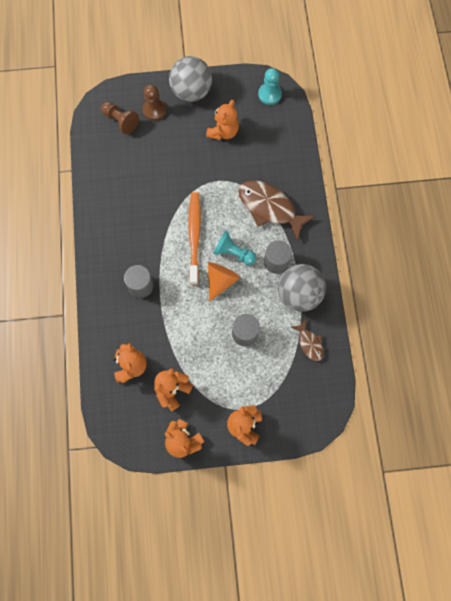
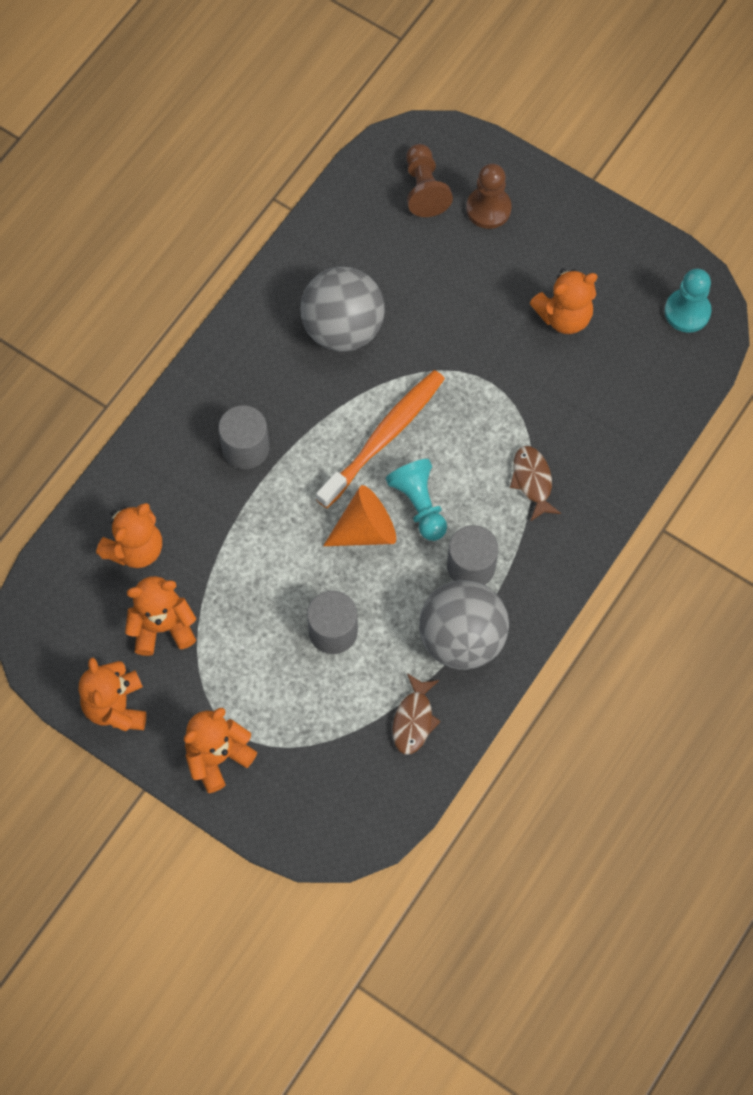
camera: 40 degrees right, 5 degrees down
grey ball [169,56,212,102] -> grey ball moved to [300,266,385,352]
brown fish [239,180,316,241] -> brown fish [510,446,561,521], size x0.51

